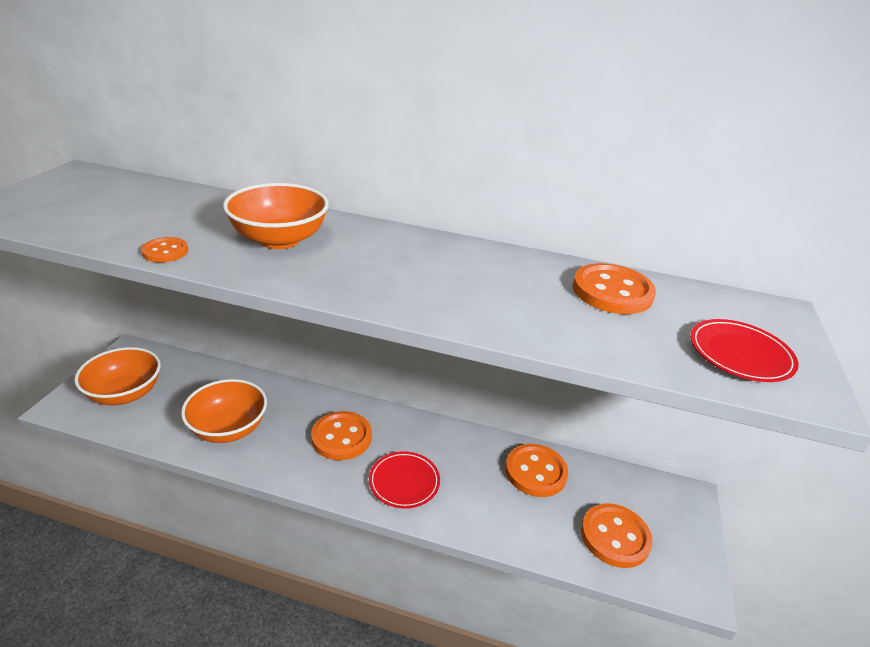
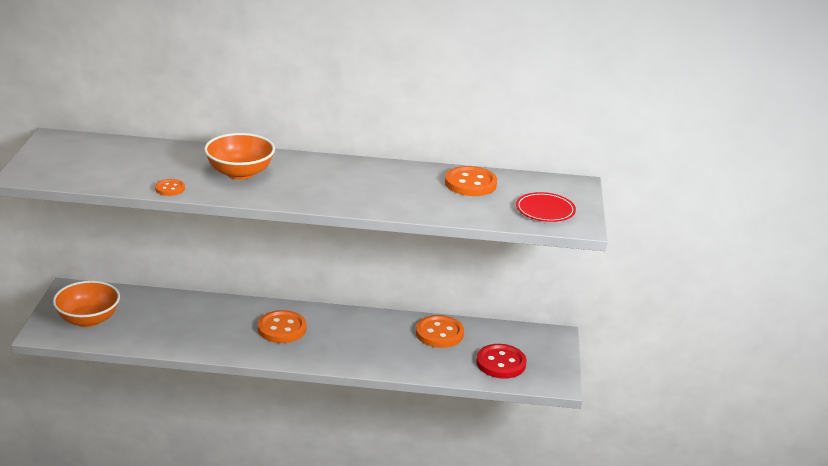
camera: 10 degrees left, 5 degrees down
orange bowl [181,379,267,443] -> none
red plate [369,451,440,509] -> none
orange button [581,503,652,568] -> red button [476,344,527,379]

